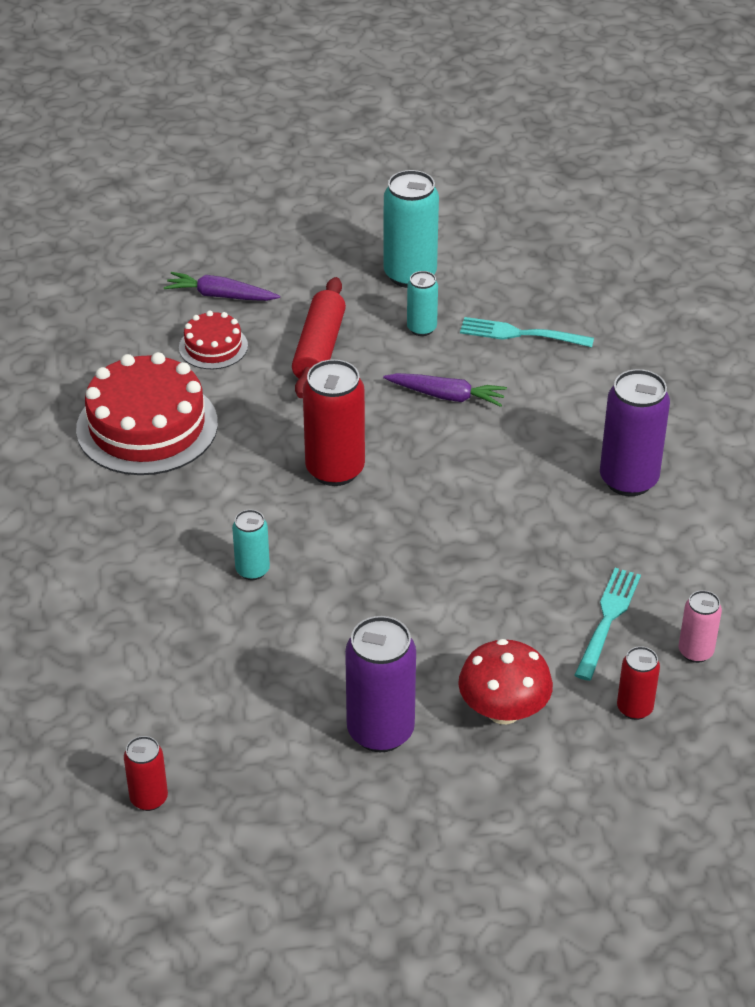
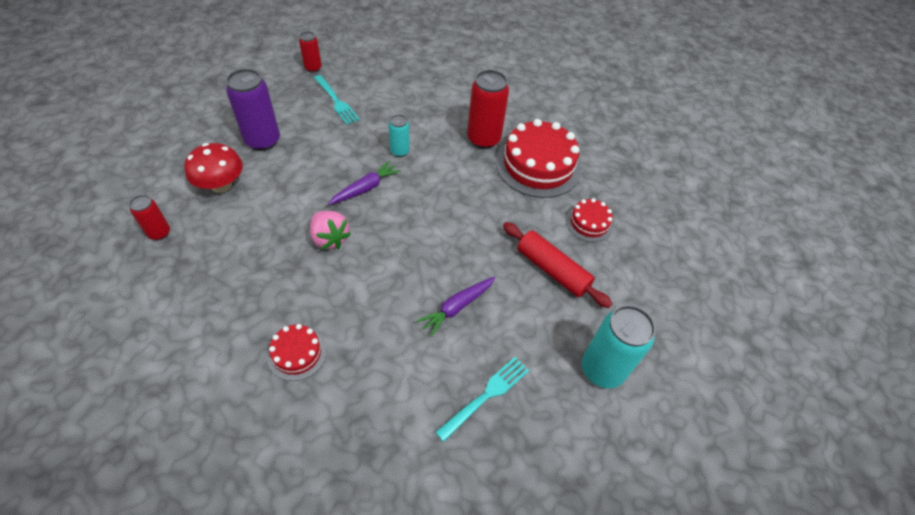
camera: 120 degrees right, 10 degrees up
purple carrot [164,272,280,301] -> purple carrot moved to [328,161,401,205]
red can [303,359,365,486] -> red can moved to [467,70,509,149]
turquoise can [407,271,438,336] -> none
turquoise fork [575,568,641,681] -> turquoise fork moved to [314,75,360,125]
purple can [600,369,670,496] -> red cake [267,324,327,381]
pink can [679,590,722,663] -> none
none -> pink strawberry [310,211,351,250]

